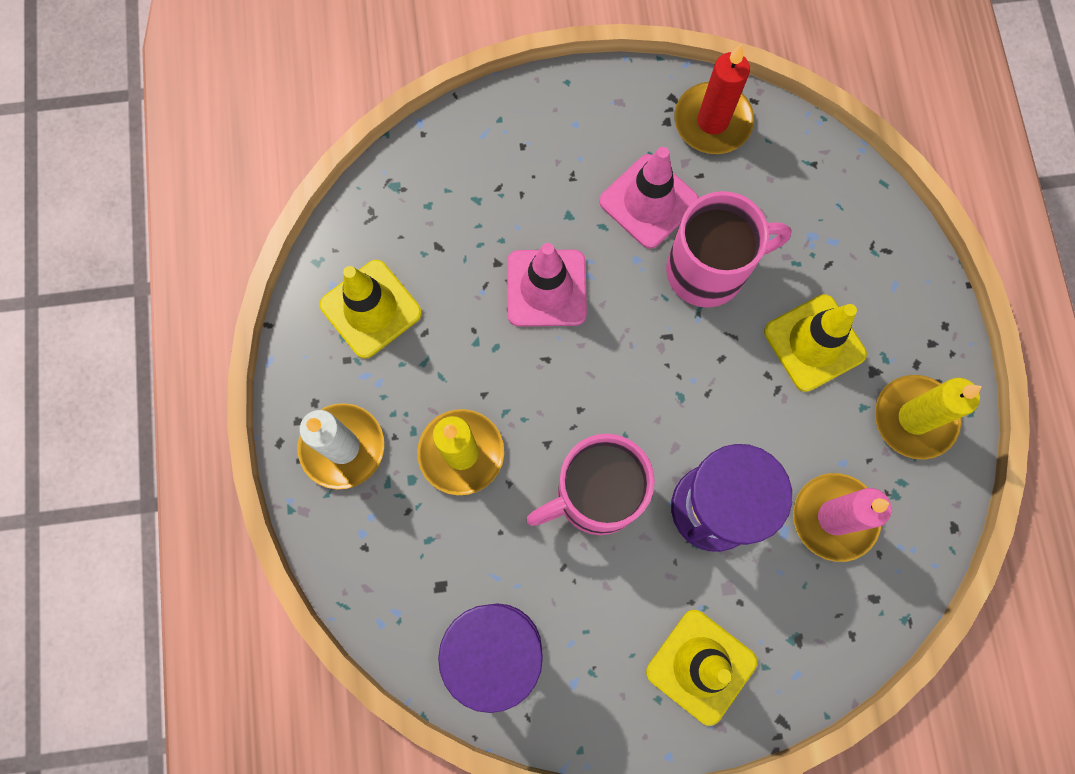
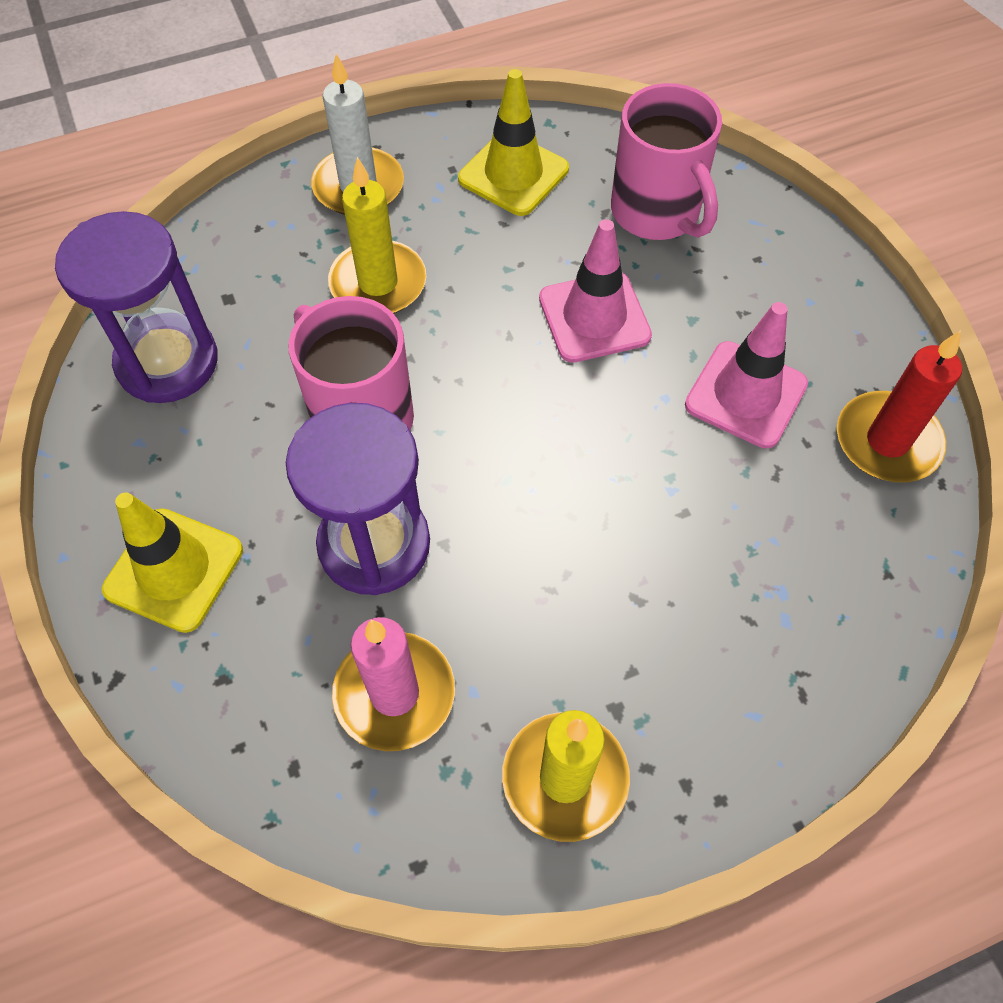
camera: 75 degrees right, 15 degrees down
pink mug [666,191,792,308] -> pink mug moved to [611,83,722,240]
yellow traffic cone [764,294,867,392] -> none

